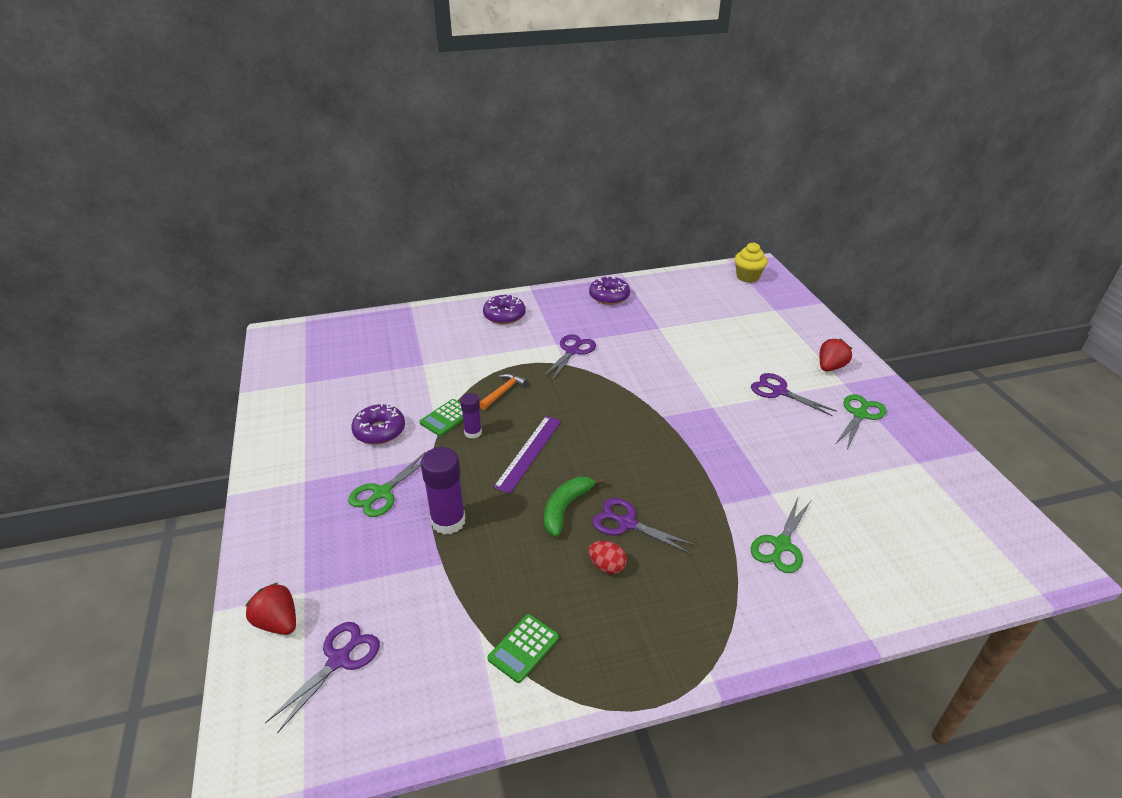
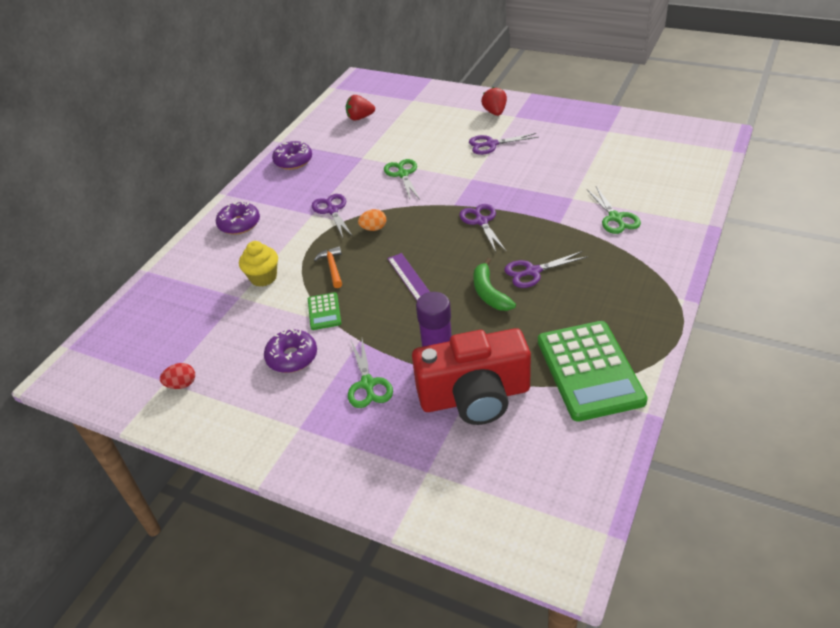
camera: 45 degrees left, 5 degrees up
red strawberry [245,583,296,635] -> red strawberry moved to [346,95,375,121]
purple scissors [265,622,380,733] -> purple scissors moved to [459,204,506,252]
purple glue stick [460,393,482,439] -> none
green calculator [487,614,559,683] -> green calculator [538,321,648,422], size x2.21
red egg [589,541,627,574] -> red egg moved to [160,363,195,389]
yellow cupcake [734,242,768,283] -> yellow cupcake moved to [239,241,278,287]
green scissors [836,394,887,449] -> green scissors moved to [384,159,420,200]
none -> orange egg [358,209,386,231]
none -> red camera [412,328,531,425]

